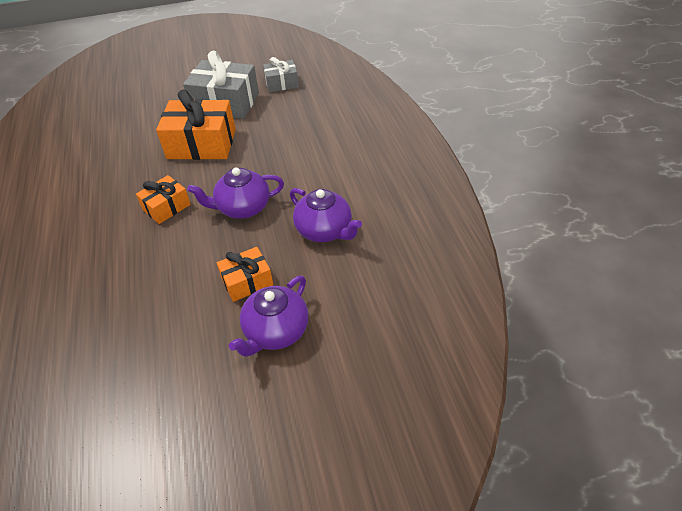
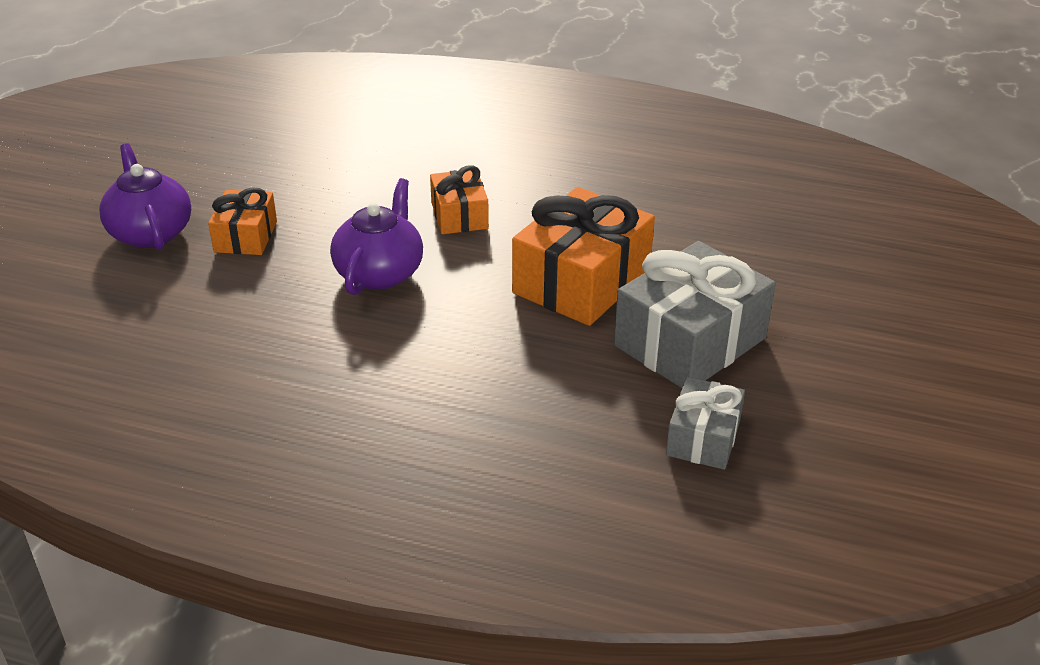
camera: 120 degrees right, 10 degrees down
purple teapot [290,188,362,242] -> none

